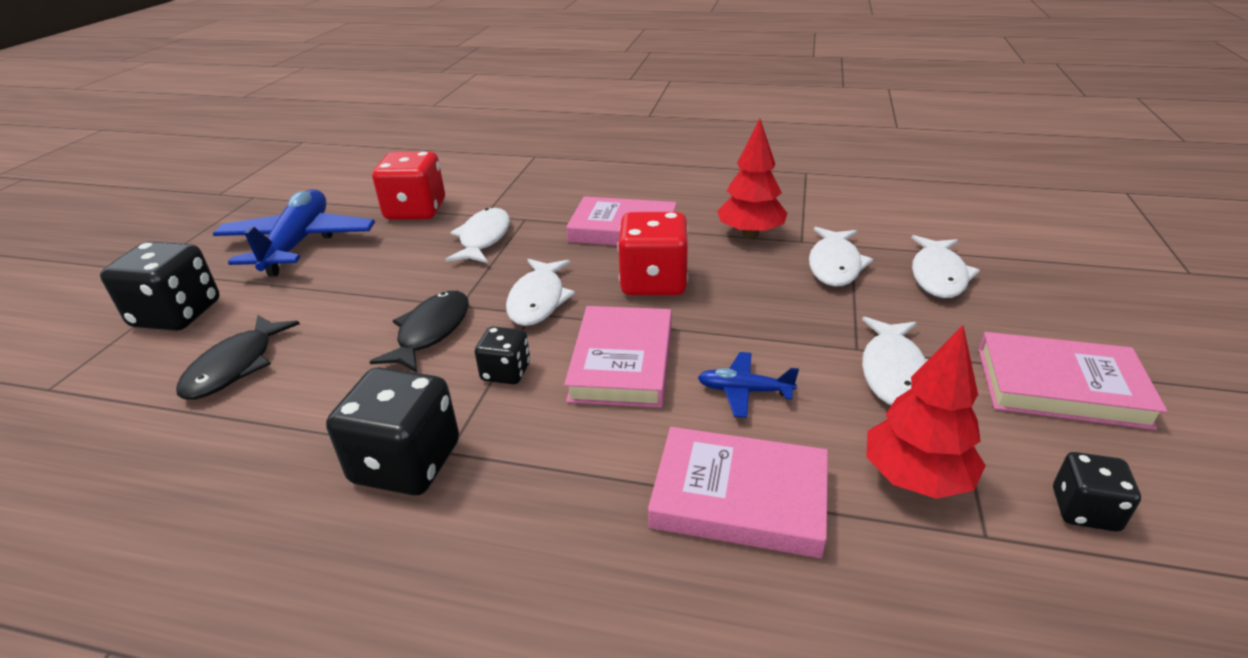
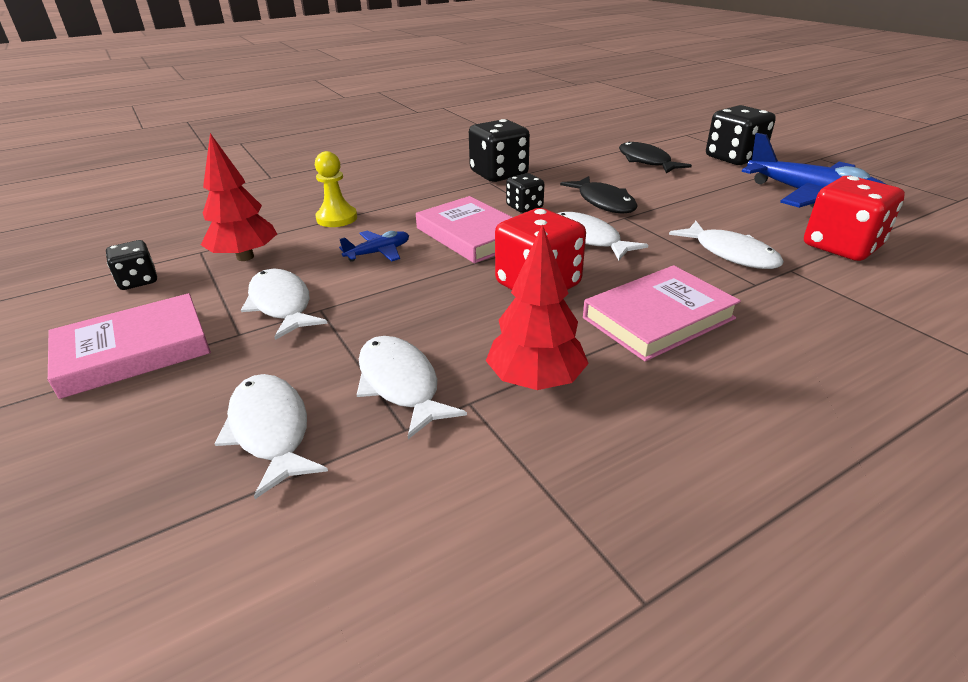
camera: 135 degrees right, 0 degrees up
pink book [648,427,828,558] -> yellow pawn [315,151,357,227]

